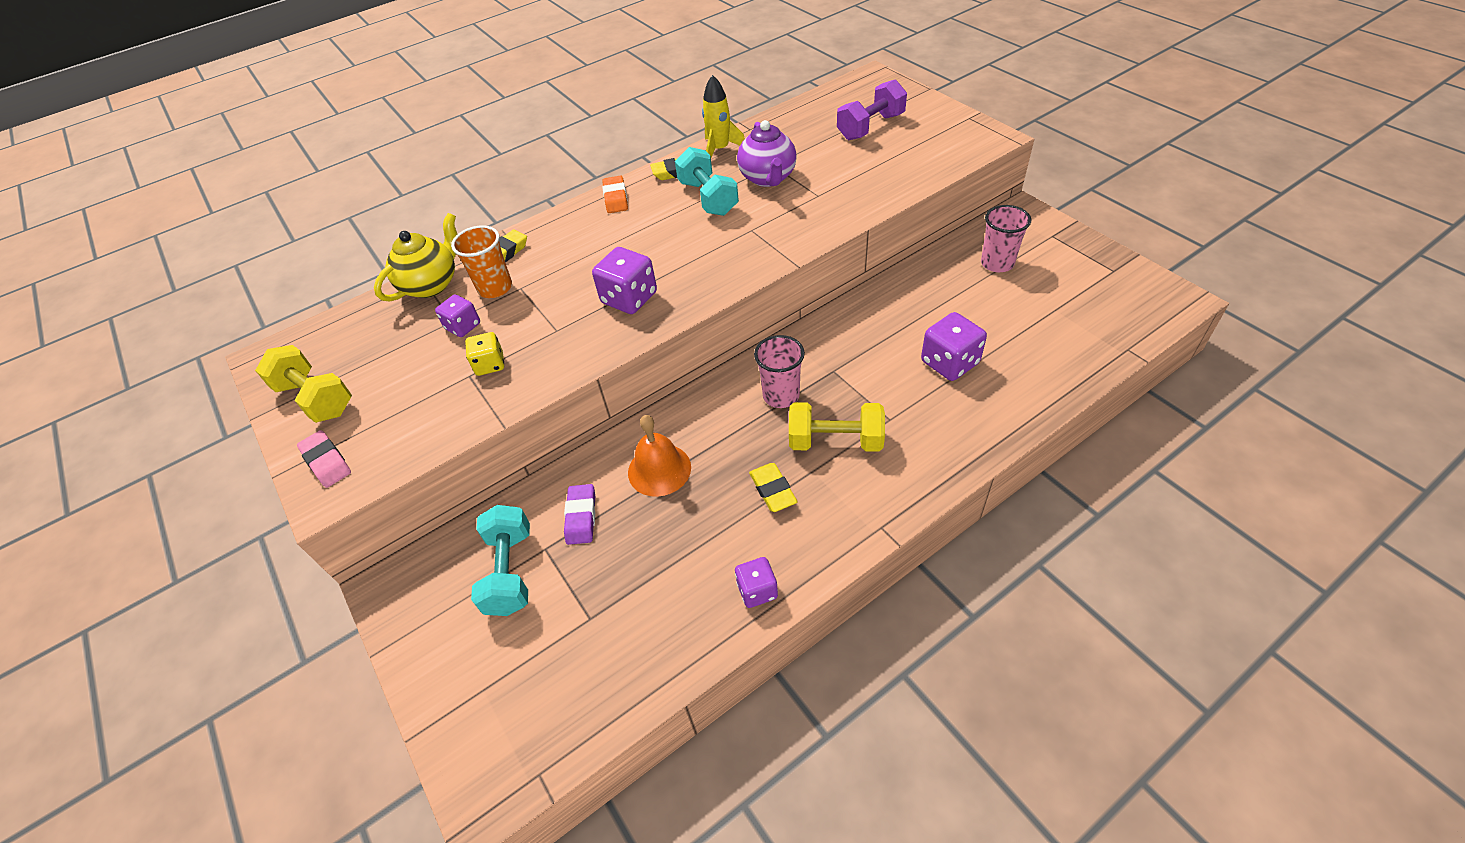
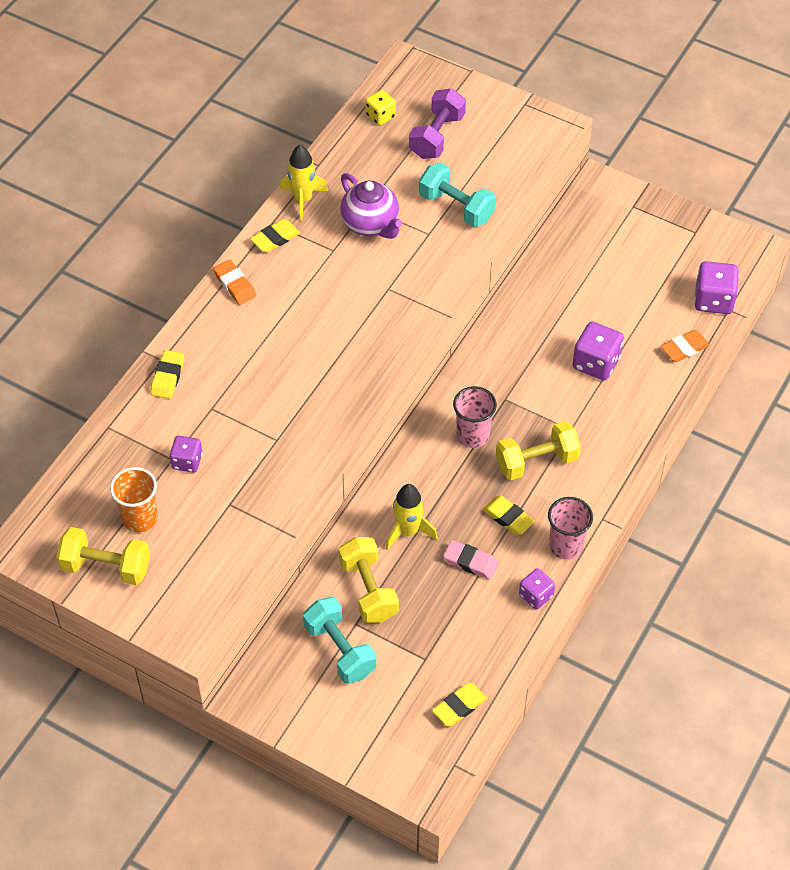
camera: 30 degrees left, 5 degrees up
pink eraser [297,430,351,488] -> pink eraser moved to [443,540,499,579]
yellow teapot [374,213,457,302] -> none
orange cup [451,225,512,298] -> orange cup moved to [110,467,158,532]
yellow dice [465,332,504,376] -> yellow dice moved to [365,90,396,126]
purple eraser [564,484,595,545] -> yellow dumbbell [339,537,399,623]
purple dice [592,247,657,314] -> purple dice moved to [694,261,739,314]
orange bell [628,415,691,497] -> yellow rocket [386,484,438,550]
turquoise dumbbell [675,147,739,216] -> turquoise dumbbell moved to [419,163,496,227]
pink cup [981,205,1031,272] -> pink cup moved to [548,497,593,560]
none -> yellow eraser [432,683,487,726]
none -> orange eraser [661,330,710,362]

